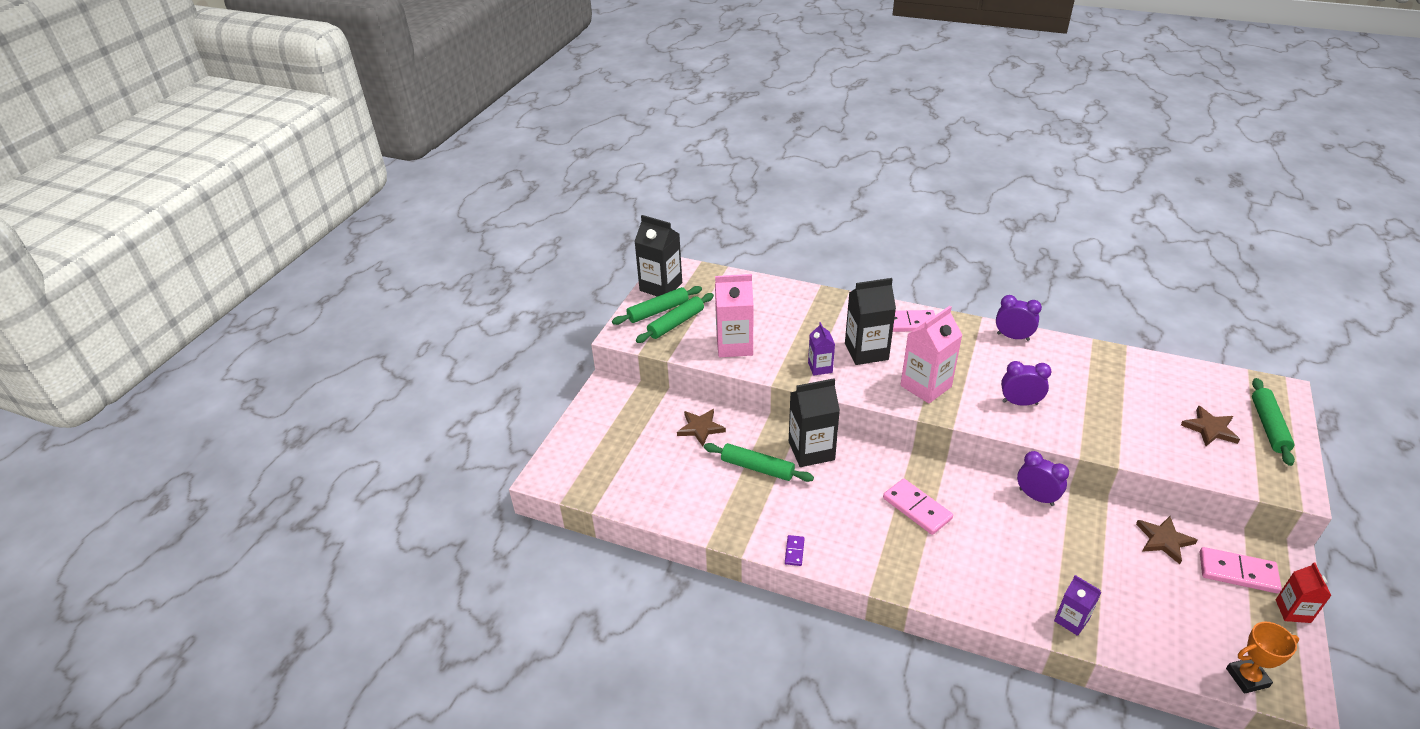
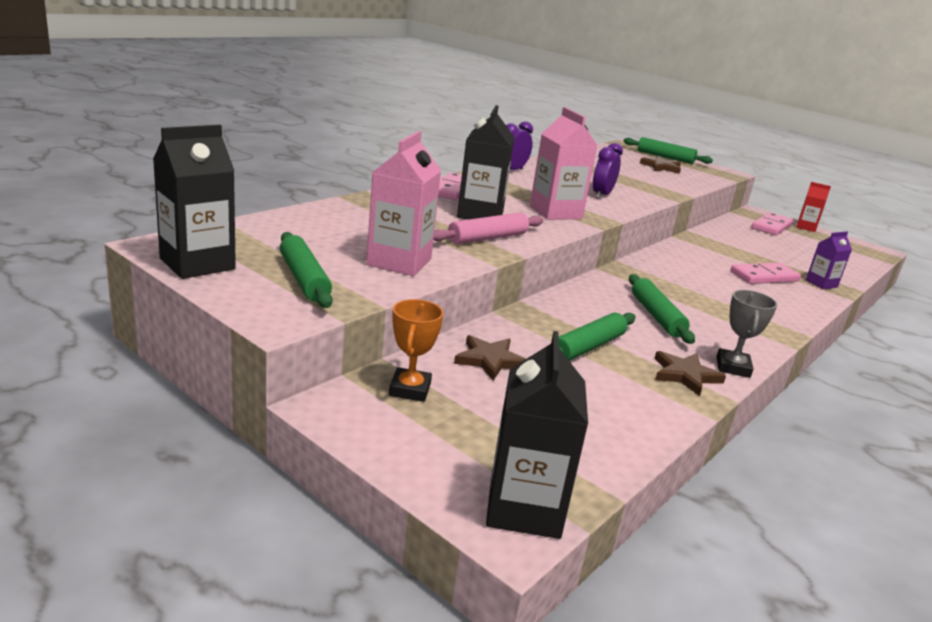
camera: 75 degrees left, 15 degrees down
green rolling pin [612,286,702,325] -> green rolling pin moved to [629,274,695,344]
purple domino [785,535,805,566] -> grey trophy [716,290,777,378]
black carton [789,378,840,467] -> black carton moved to [486,331,588,539]
purple carton [808,322,835,376] -> pink rolling pin [433,212,543,244]
pink domino [883,479,953,535] -> pink domino moved to [731,263,801,284]
purple clock [1017,451,1069,506] -> none
brown star [1136,516,1197,564] -> brown star moved to [654,351,726,396]
orange trophy [1226,622,1299,694] -> orange trophy moved to [389,299,444,402]

